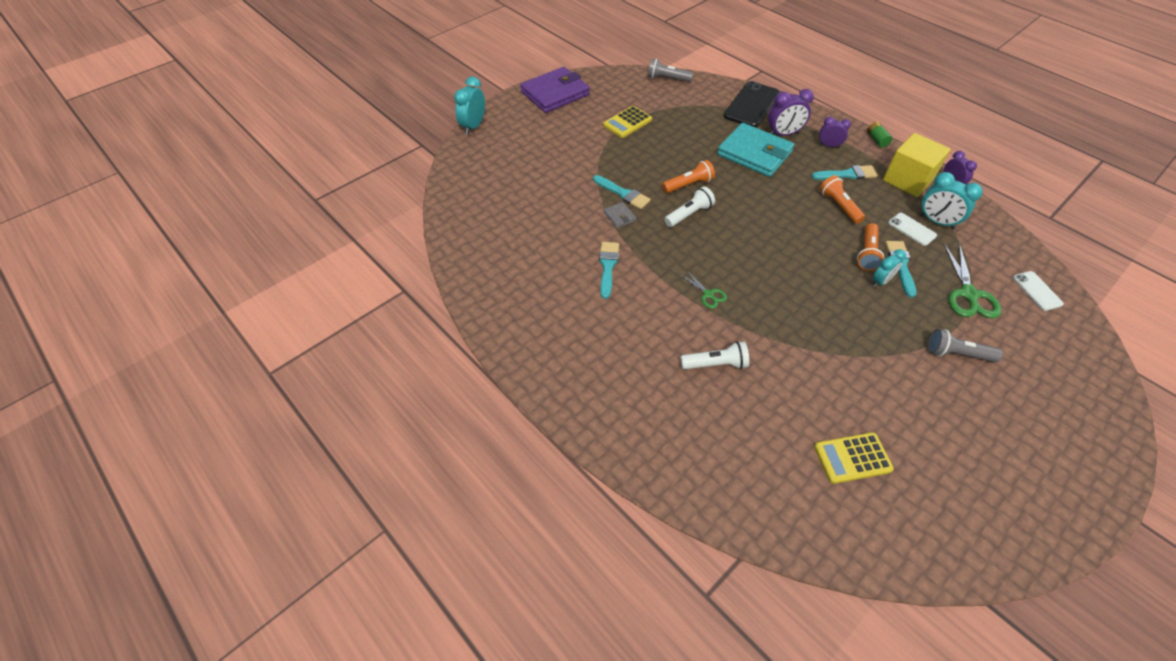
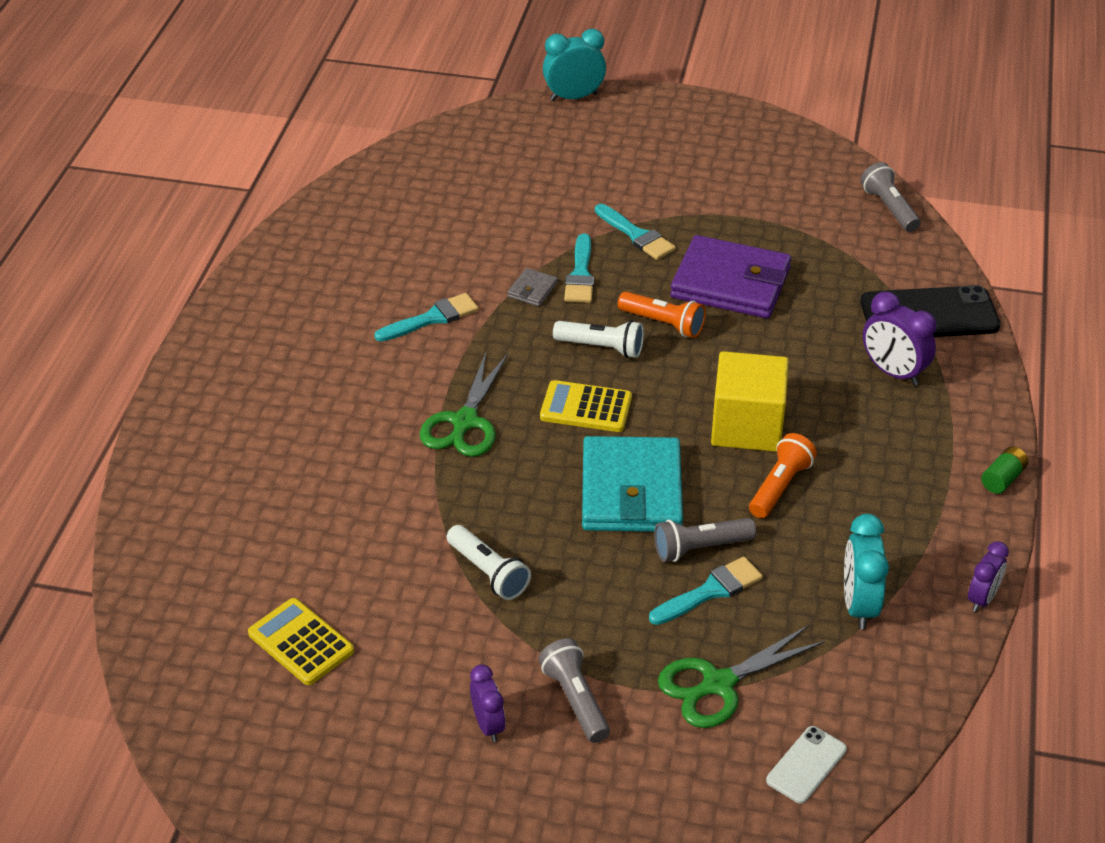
camera: 55 degrees right, 10 degrees down
purple wallet [520,67,590,113] -> purple wallet moved to [670,235,791,318]
yellow calculator [603,106,652,138] -> yellow calculator moved to [540,380,632,432]
green scissors [680,270,727,309] -> green scissors [420,352,508,457], size x1.83
white flashlight [680,341,749,370] -> white flashlight moved to [447,525,531,600]
turquoise wallet [717,123,794,177] -> turquoise wallet moved to [582,436,683,532]
turquoise brush [812,165,878,180] -> turquoise brush moved to [595,204,676,260]
purple clock [819,117,851,148] -> purple clock moved to [470,664,505,742]
orange flashlight [857,223,884,271] -> grey flashlight [654,518,756,562]
turquoise clock [872,249,906,287] -> none
yellow cube [883,133,950,197] -> yellow cube moved to [711,351,789,452]
white phone [888,213,937,246] -> none

